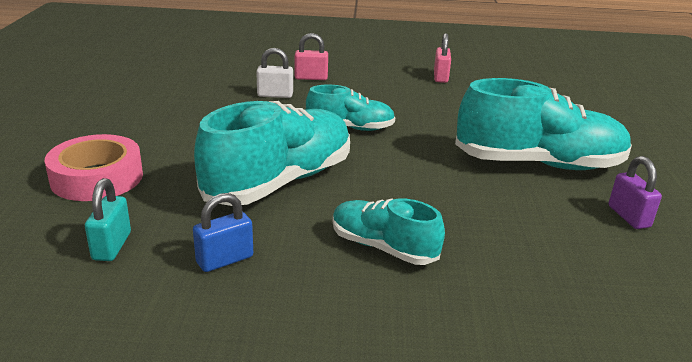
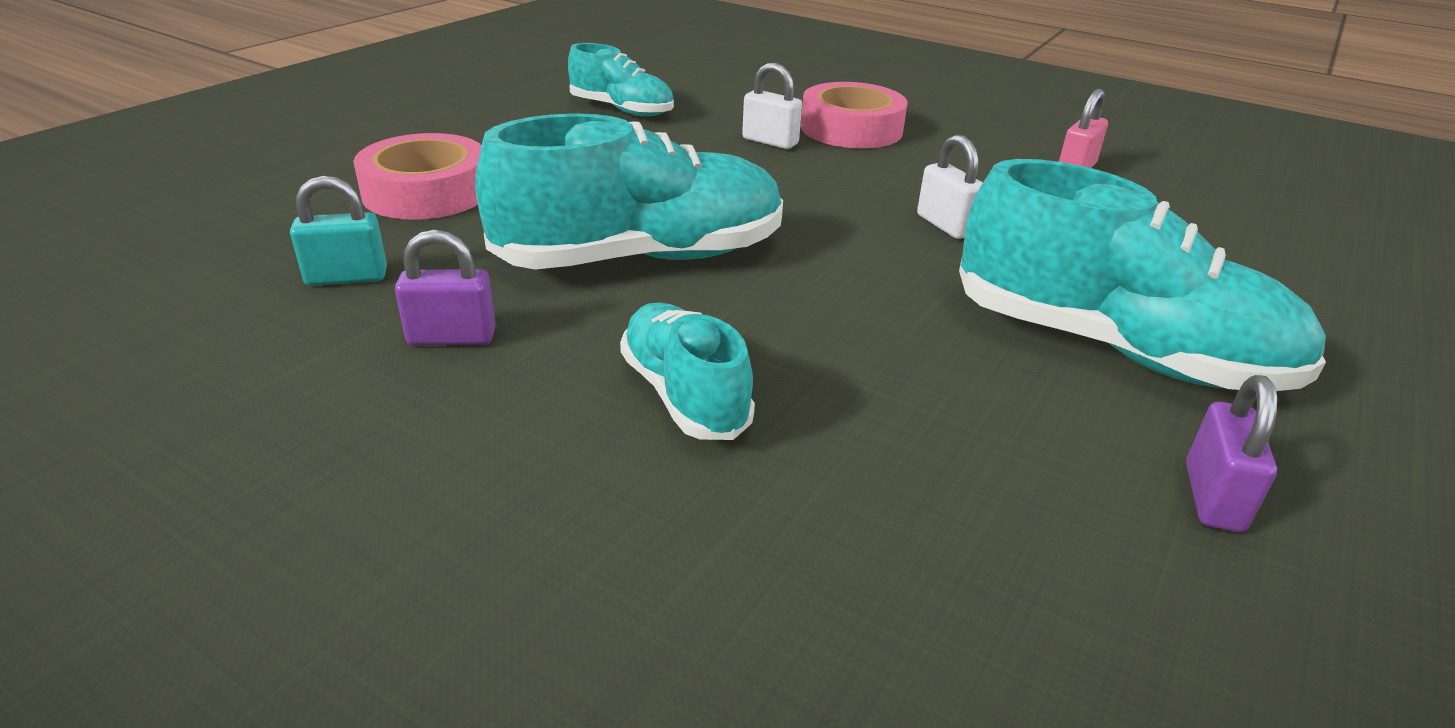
camera: 30 degrees right, 5 degrees up
turquoise padlock [85,178,131,261] -> turquoise padlock turned 45 degrees clockwise [290,176,387,286]
blue padlock [193,193,253,272] -> purple padlock [395,230,496,345]
pink padlock [295,33,328,80] -> pink tape [801,82,907,148]
turquoise shoe [306,85,395,131] -> turquoise shoe moved to [568,43,674,116]
none -> white padlock [917,135,983,239]

